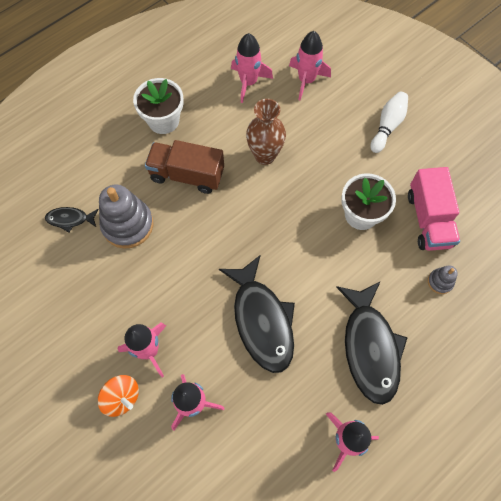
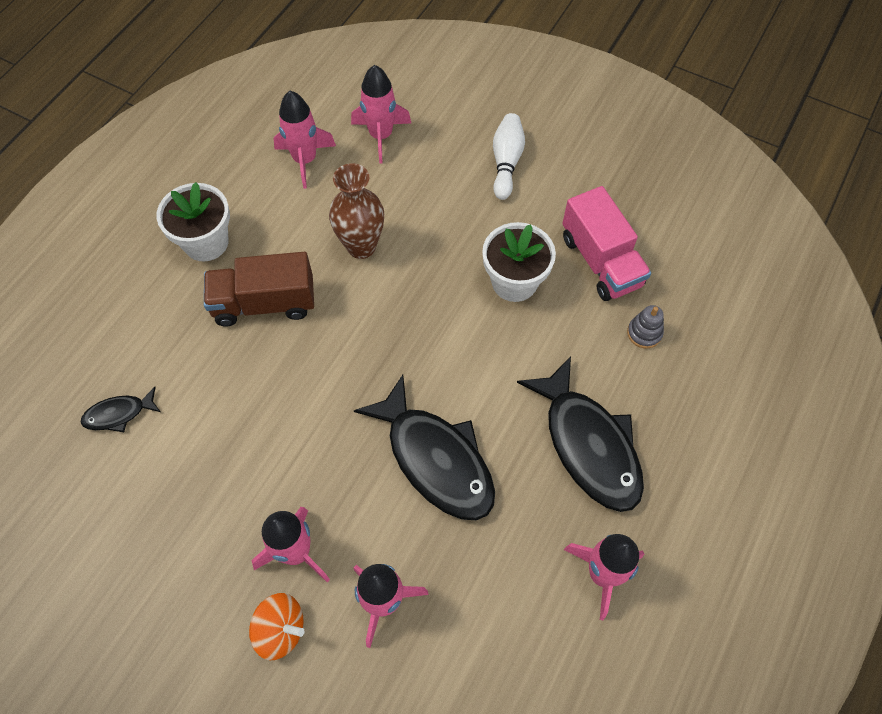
camera: 20 degrees left, 5 degrees down
grey stacking toy [99,185,153,249] -> none

